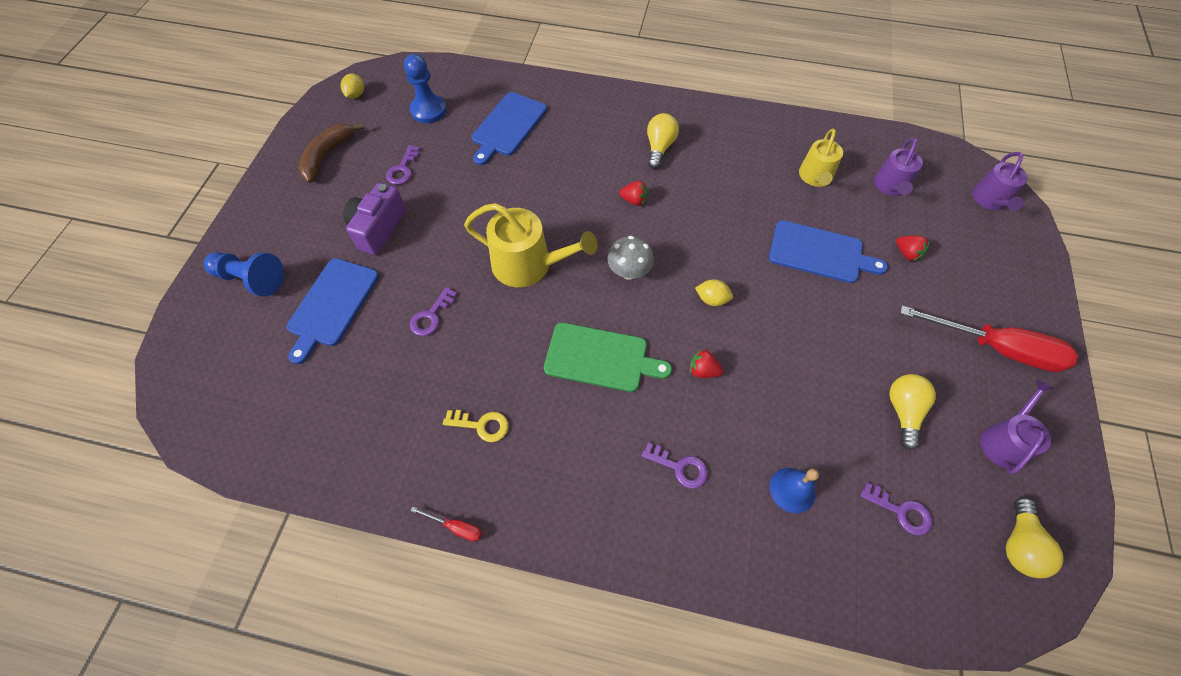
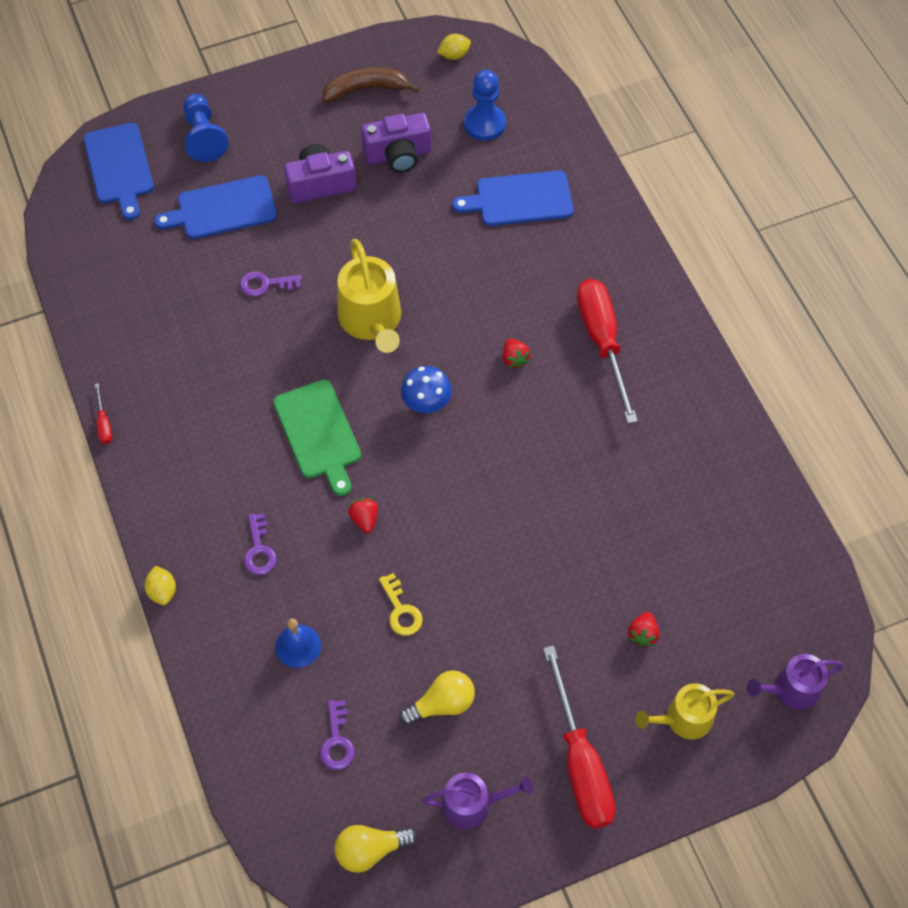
camera: 55 degrees right, 0 degrees up
purple key [386,145,420,185] -> purple camera [361,113,431,173]
yellow key [443,410,508,442] -> yellow key moved to [379,573,423,636]
grey mushroom [607,236,654,280] -> blue mushroom [401,366,452,413]
yellow light bulb [647,113,679,169] -> red screwdriver [577,279,638,423]
yellow lemon [695,279,733,306] -> yellow lemon moved to [144,566,176,605]
blue cutting board [769,220,888,283] -> blue cutting board moved to [84,123,154,220]
yellow watering can [799,129,843,187] -> yellow watering can moved to [635,683,734,739]
purple watering can [874,138,923,196] -> none

